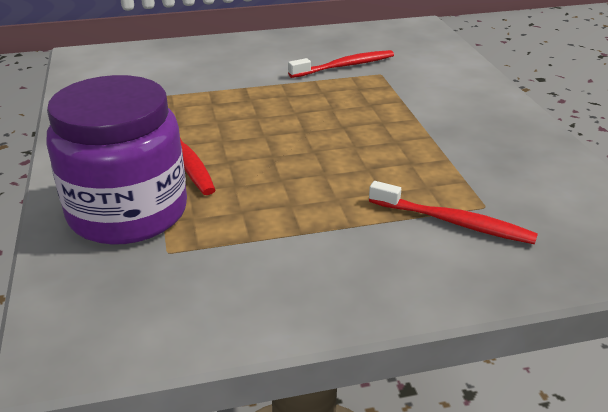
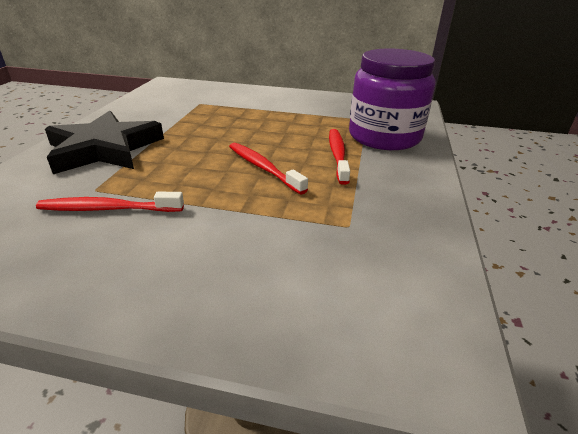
camera: 155 degrees left, 0 degrees up
red toothbrush [369,181,538,244] -> red toothbrush moved to [229,143,308,194]
none -> black star [45,111,164,174]

